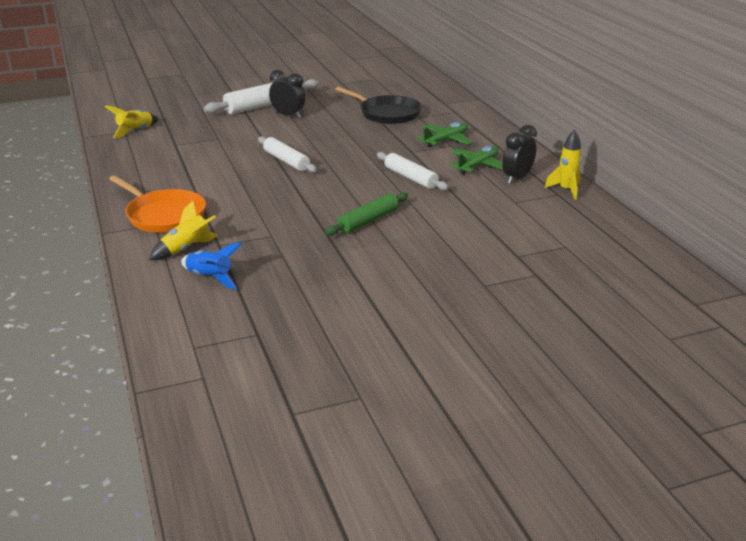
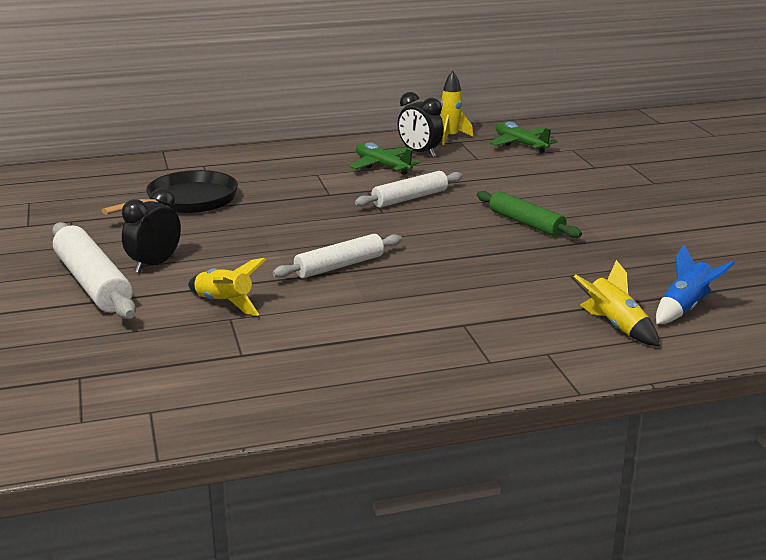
camera: 85 degrees left, 5 degrees down
yellow rocket [105,105,159,138] -> yellow rocket moved to [188,258,267,316]
orange pan [109,175,206,233] -> none
green plane [417,122,473,148] -> green plane moved to [489,121,558,153]

